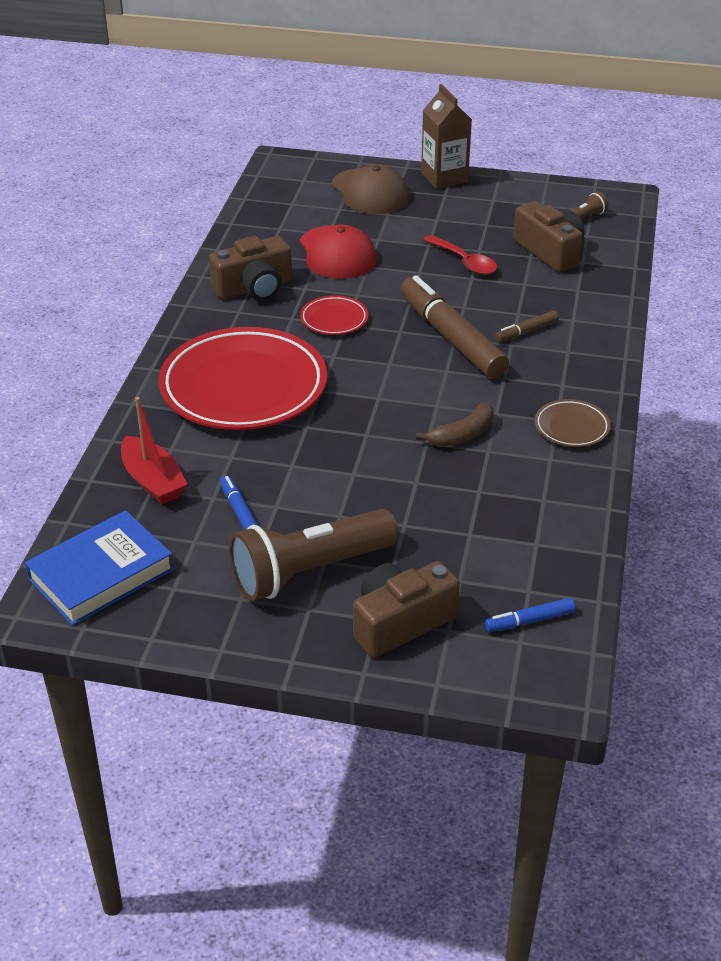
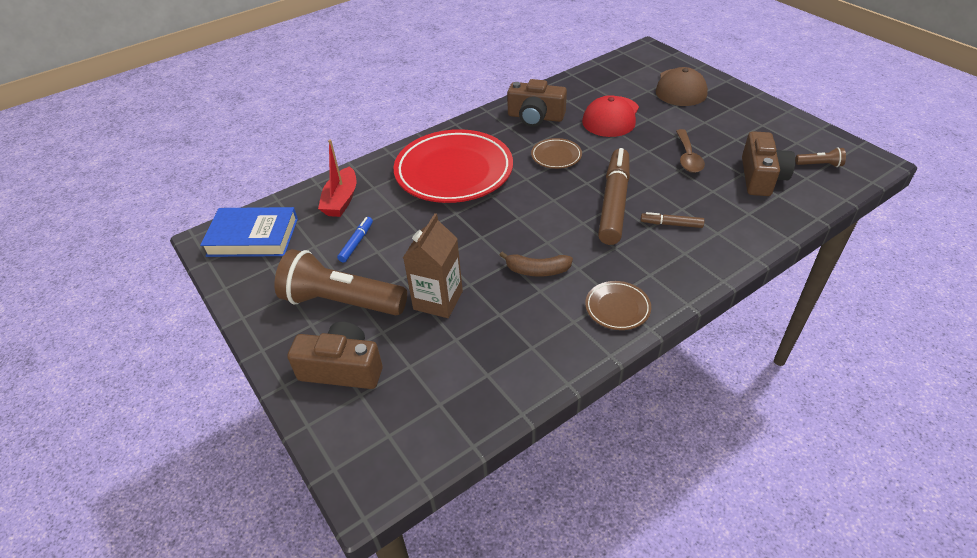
camera: 45 degrees right, 5 degrees up
red plate [300,295,368,335] -> brown plate [531,138,582,169]
brown carton [421,84,472,189] -> brown carton moved to [403,213,463,318]
red spoon [423,235,497,275] -> brown spoon [676,129,705,173]
blue marker [485,598,576,632] -> none

